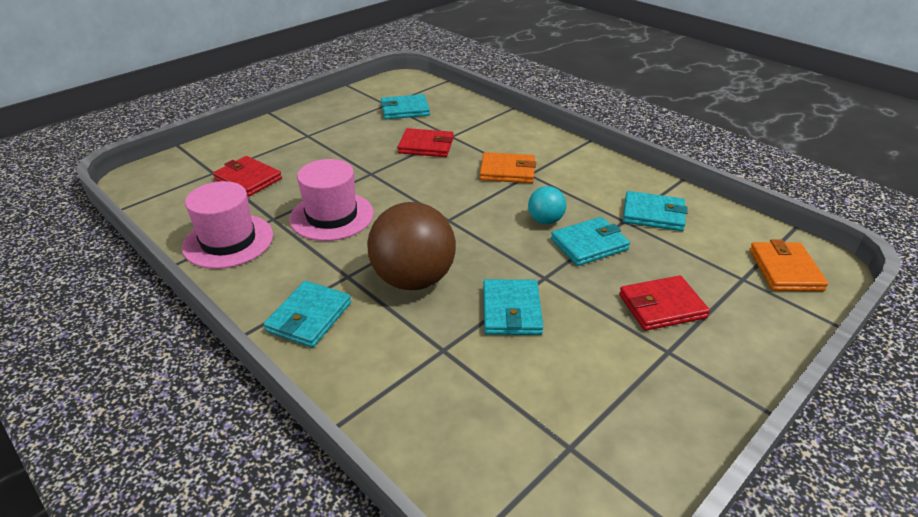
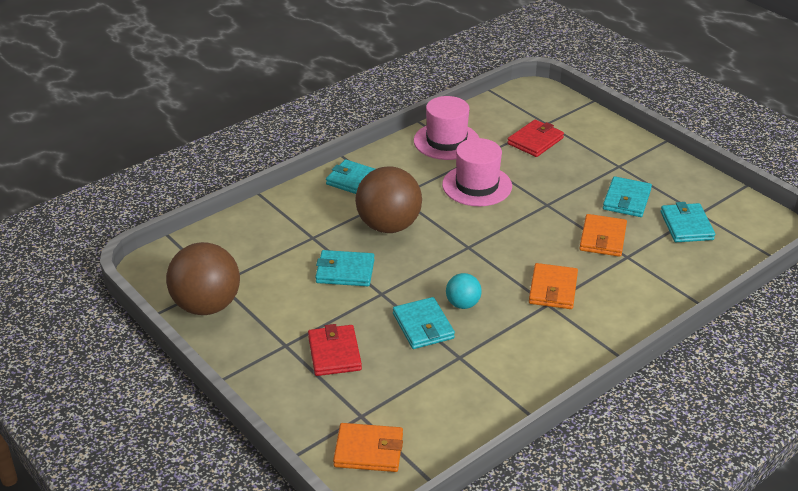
camera: 95 degrees right, 0 degrees up
red wallet [398,128,454,157] -> orange wallet [579,214,627,257]
turquoise wallet [623,191,688,231] -> turquoise wallet moved to [603,176,652,217]
none -> brown ball [166,242,240,315]

